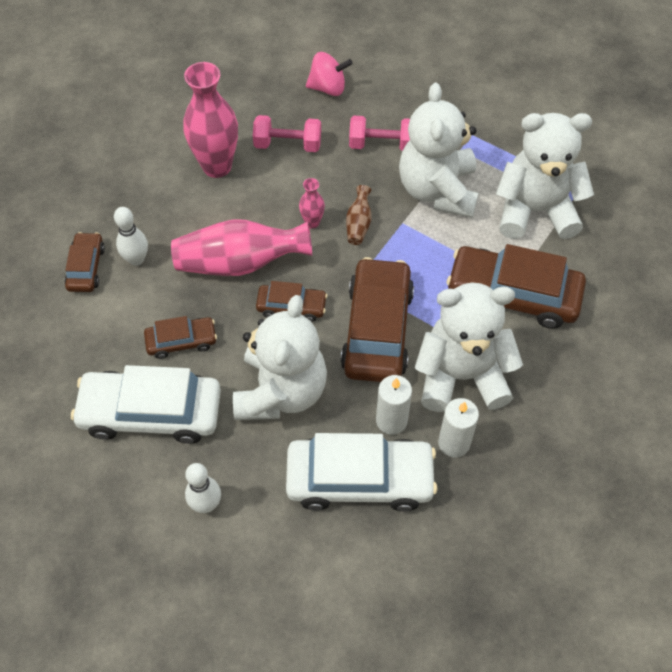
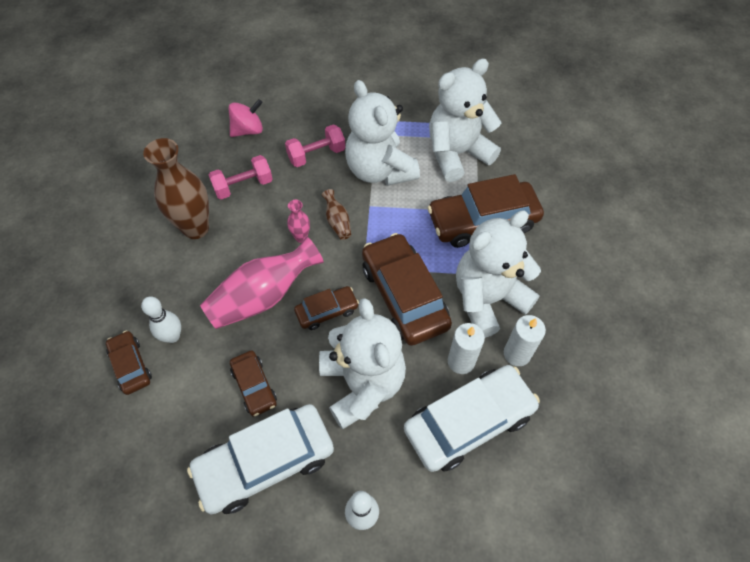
camera: 30 degrees left, 0 degrees up
brown car [144,316,217,359] -> brown car turned 105 degrees clockwise [230,351,277,417]
pink vase [183,62,238,178] -> brown vase [143,138,209,239]

